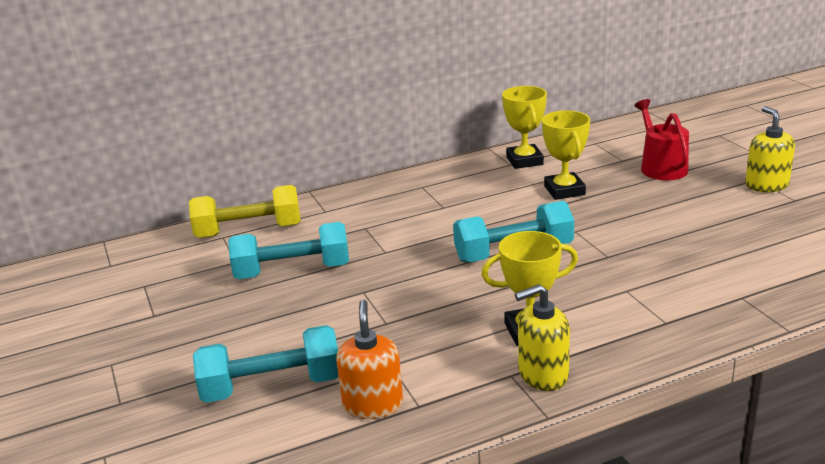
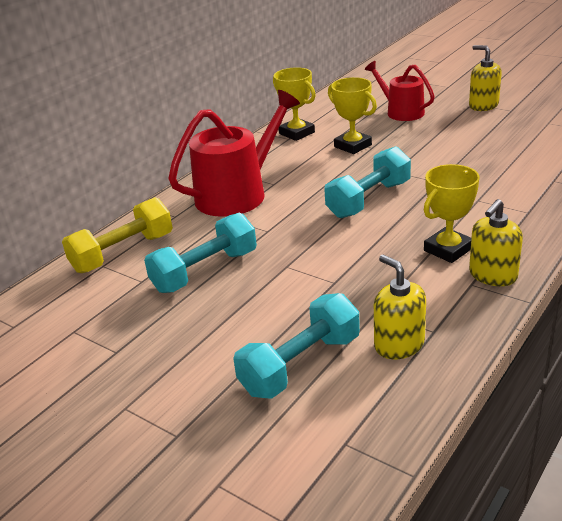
camera: 30 degrees left, 5 degrees up
orange soap dispenser [336,300,403,419] -> yellow soap dispenser [374,255,426,359]
none -> red watering can [168,90,300,217]

